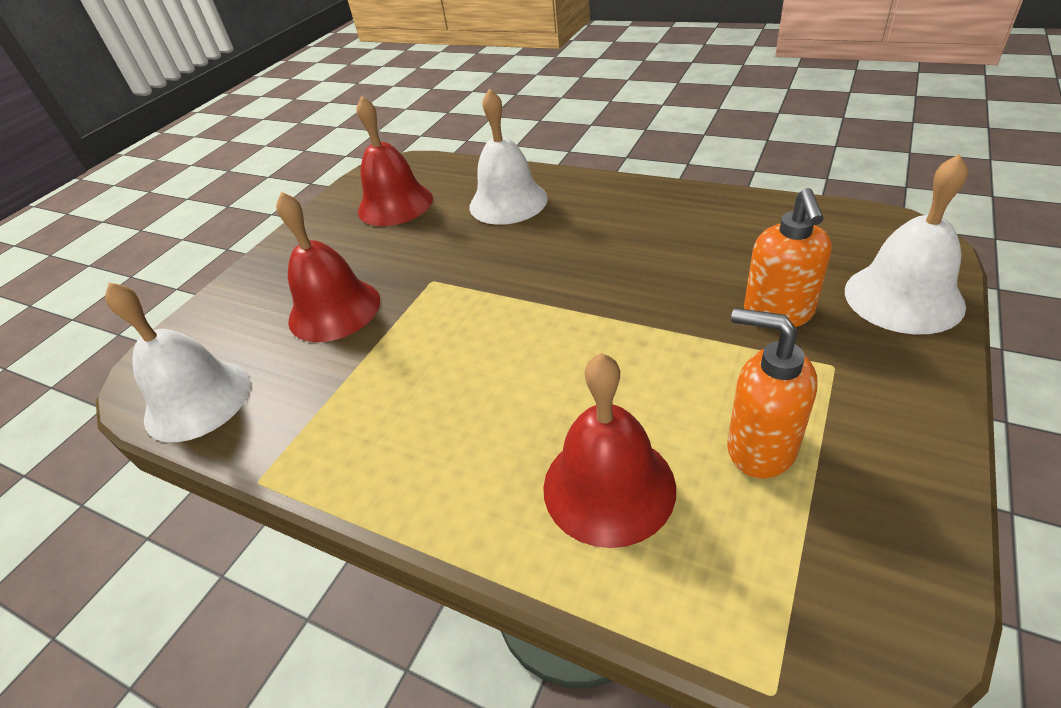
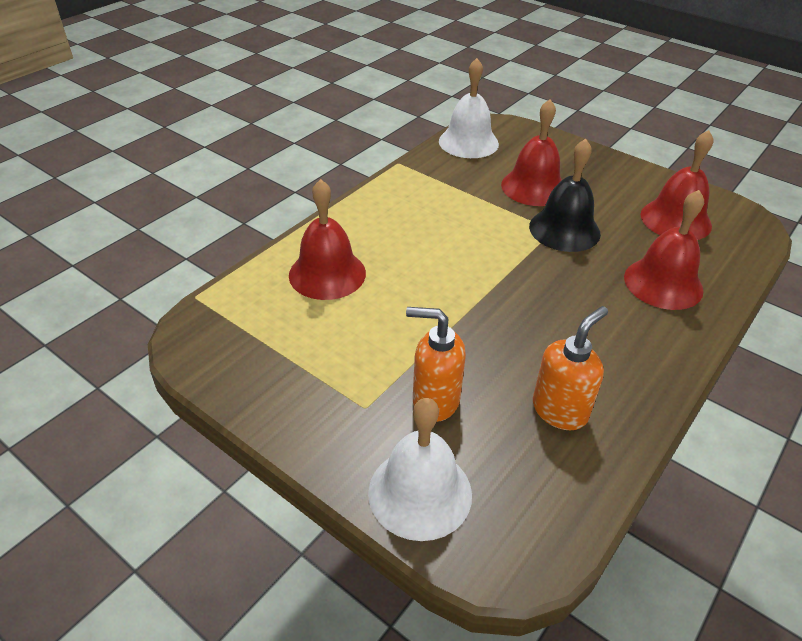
camera: 95 degrees right, 0 degrees up
white bell [469,88,548,225] -> red bell [624,190,704,310]
orange soap dispenser [727,308,818,479] -> orange soap dispenser moved to [533,306,608,430]
none -> black bell [529,139,601,252]

